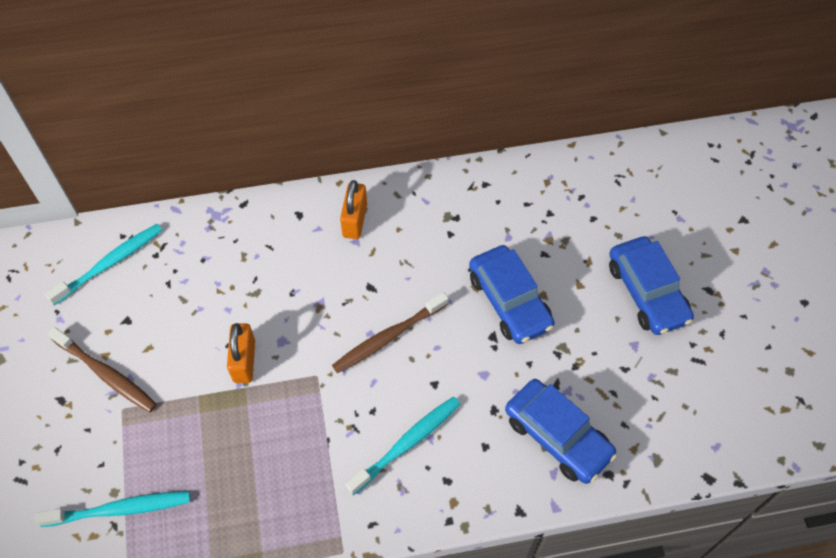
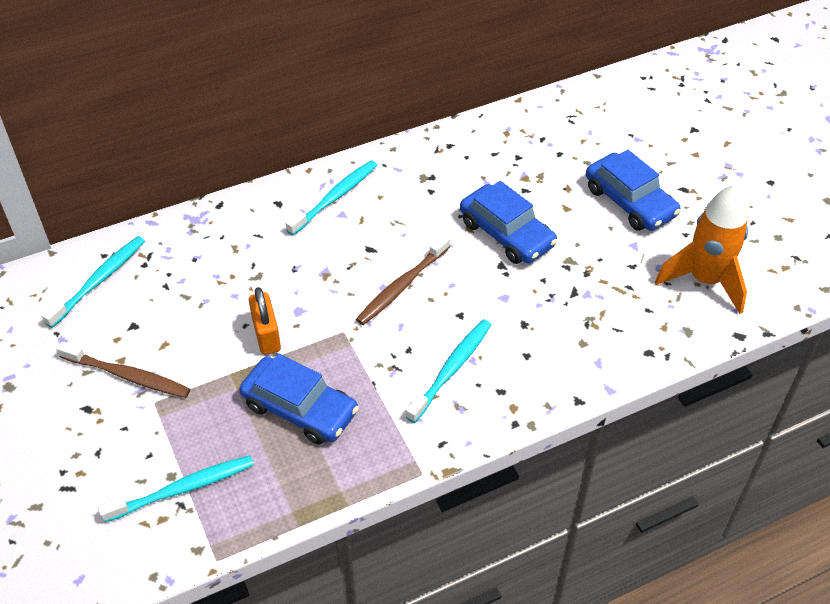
camera: 15 degrees left, 10 degrees down
orange padlock [340,180,367,239] -> turquoise toothbrush [286,160,377,236]
blue car [505,379,617,484] -> blue car moved to [239,353,359,445]
none -> orange rocket [655,185,748,314]

